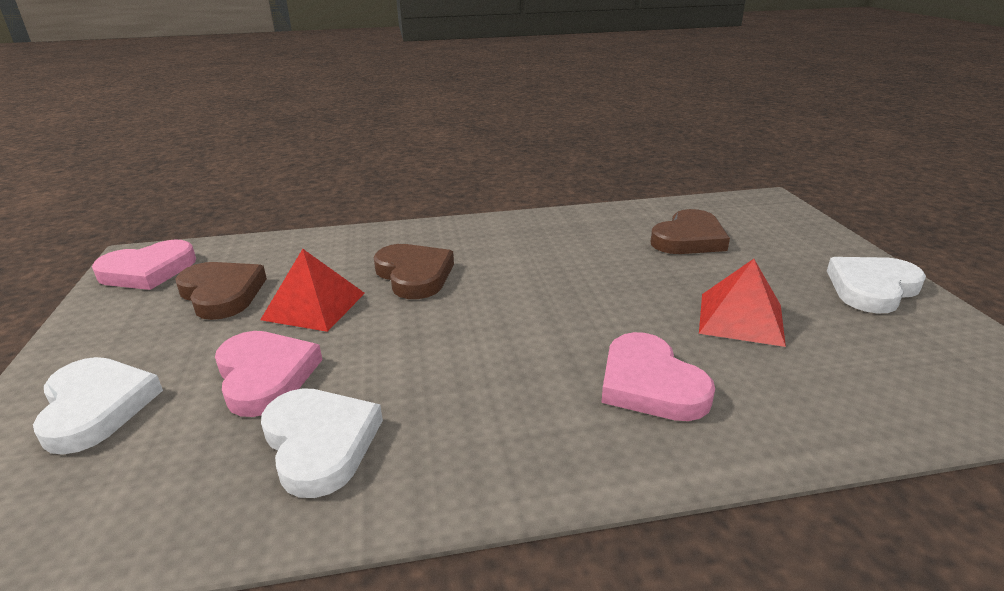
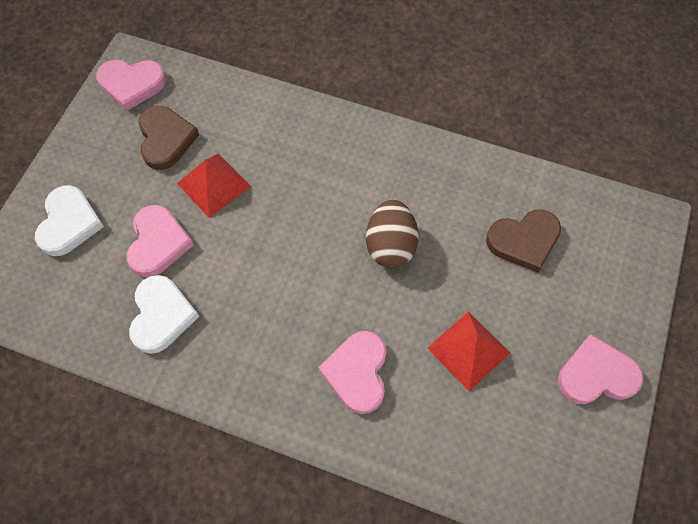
camera: 30 degrees right, 35 degrees up
brown heart [374,244,454,299] -> none
white heart [827,257,926,314] -> pink heart [558,334,644,404]
none -> brown egg [366,199,419,268]

